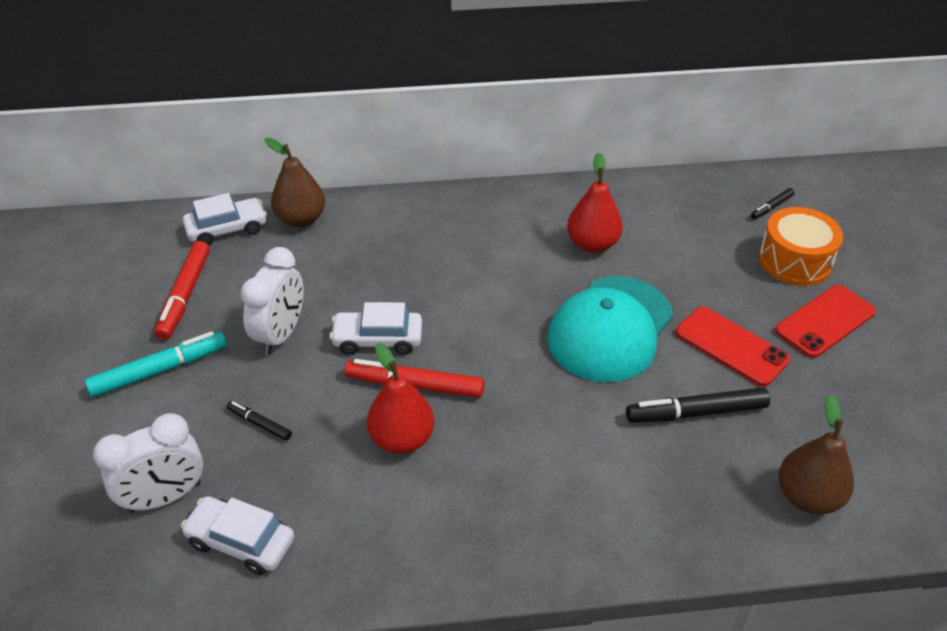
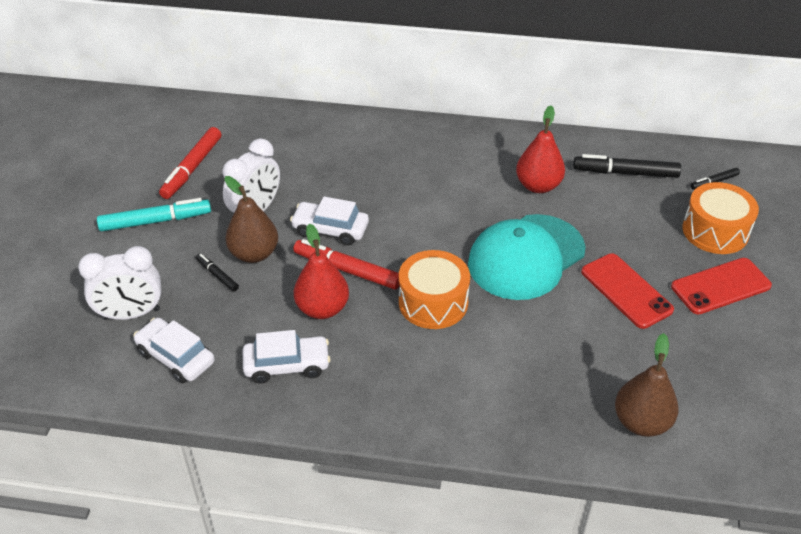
camera: 15 degrees right, 0 degrees up
white car [183,193,267,245] -> white car moved to [243,330,331,384]
brown pear [265,138,325,227] -> brown pear moved to [224,176,278,263]
black marker [626,388,770,423] -> black marker moved to [573,154,681,178]
none -> orange drum [399,250,470,329]

